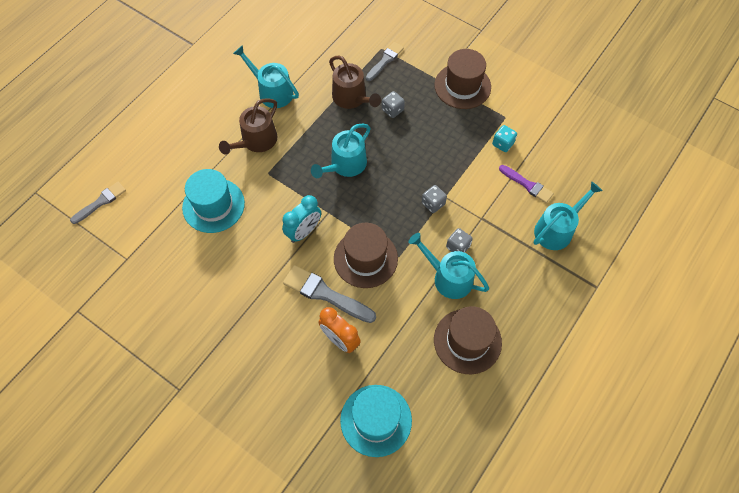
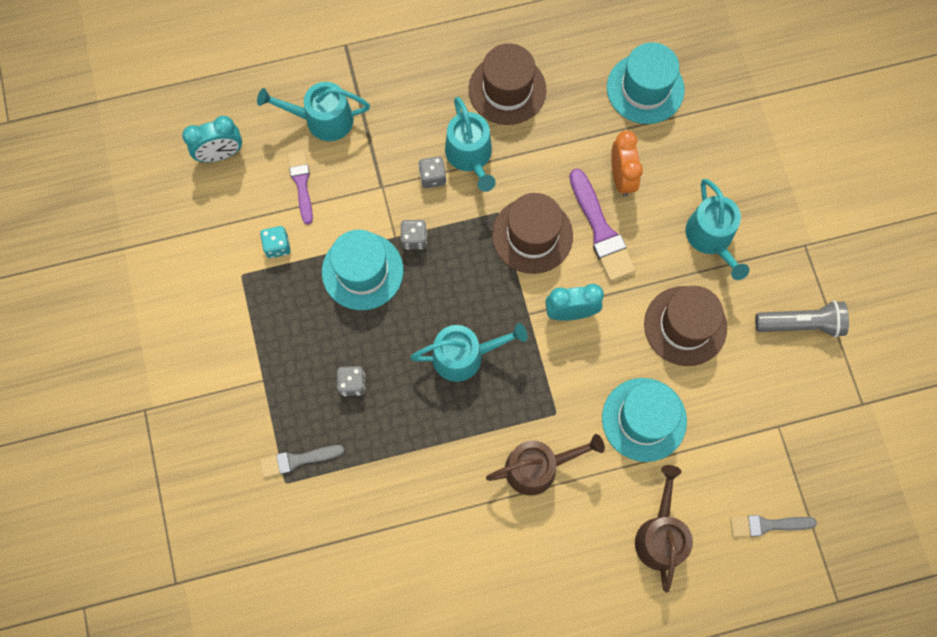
camera: 140 degrees left, 10 degrees up
turquoise watering can [233,45,299,108] -> turquoise watering can moved to [685,179,749,280]
grey brush [283,265,376,323] -> purple brush [569,168,636,281]
brown watering can [329,56,381,109] -> brown watering can moved to [635,465,693,592]
brown hat [434,49,491,109] -> brown hat moved to [644,286,727,366]
none -> turquoise clock [182,116,242,162]
none -> turquoise hat [322,230,403,310]
none -> grey flashlight [755,300,849,338]

